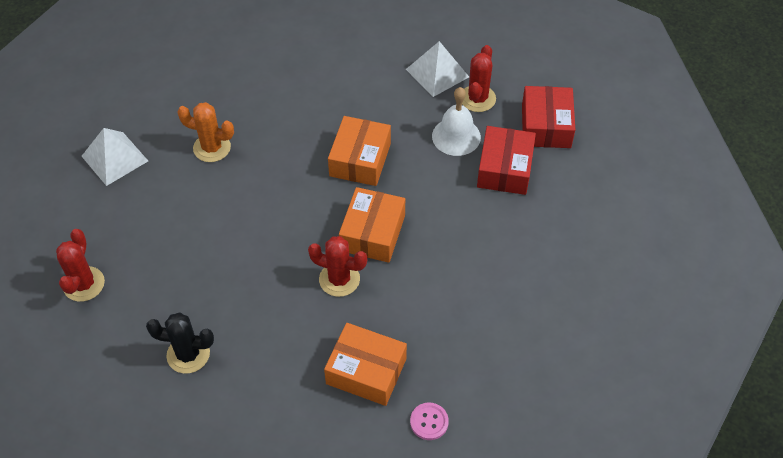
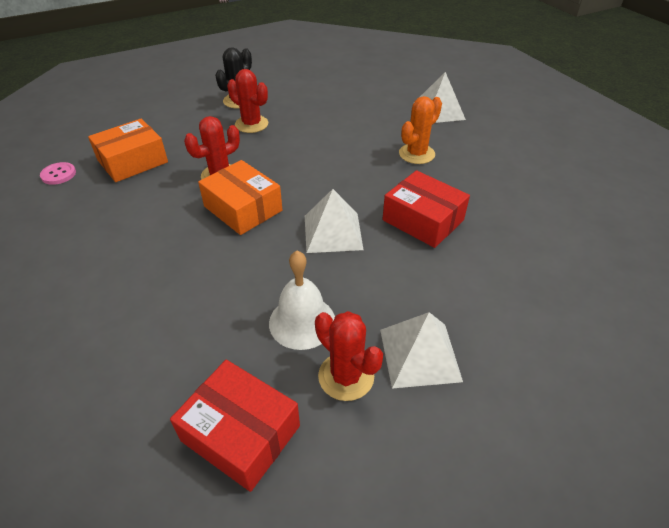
camera: 120 degrees right, 10 degrees down
red cactus [56,229,105,302] -> red cactus moved to [227,69,268,133]
orange box [328,116,391,186] -> white pyramid [305,189,364,253]
red box [477,126,536,195] -> red box moved to [382,170,470,248]

